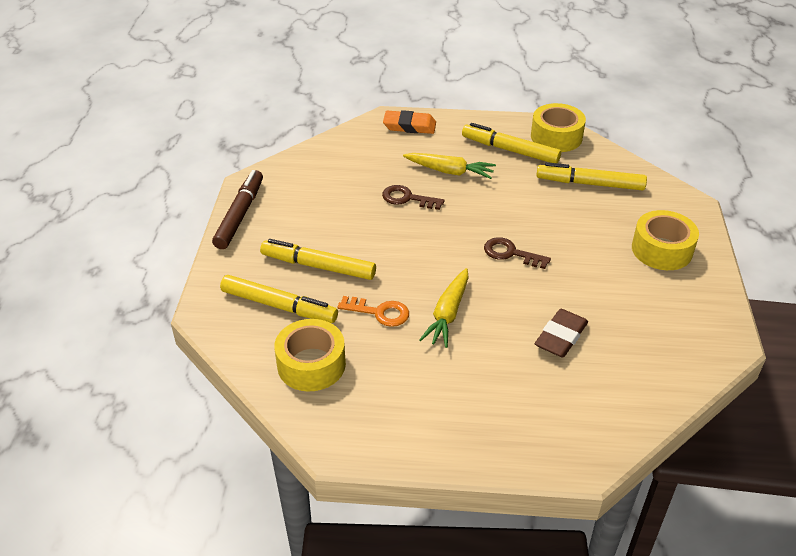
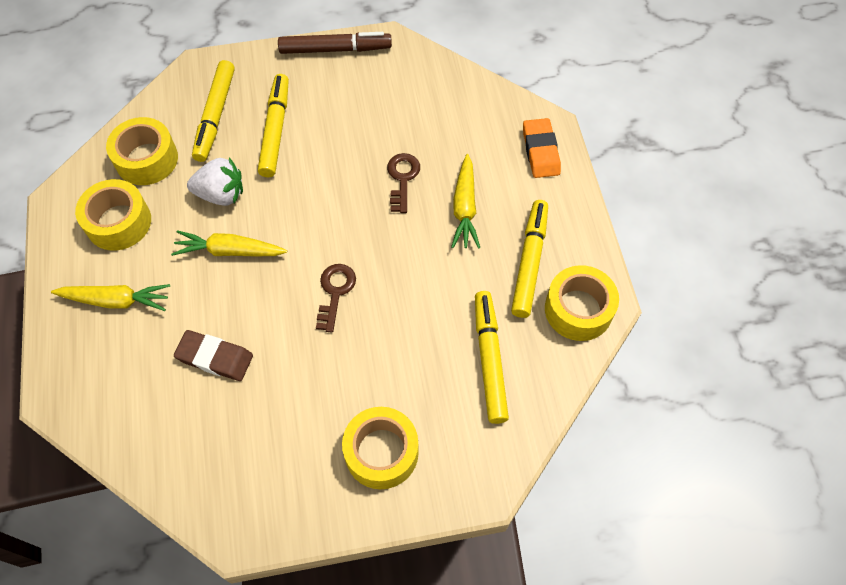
camera: 75 degrees right, 20 degrees up
orange key [338,296,409,327] -> white strawberry [187,158,243,206]
none -> yellow carrot [51,284,170,311]
none -> yellow tape [75,179,151,251]

